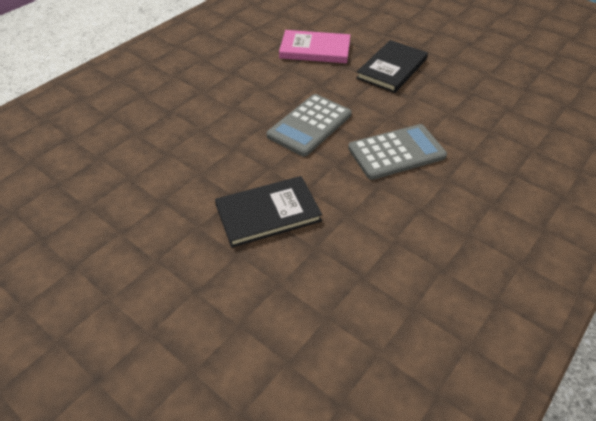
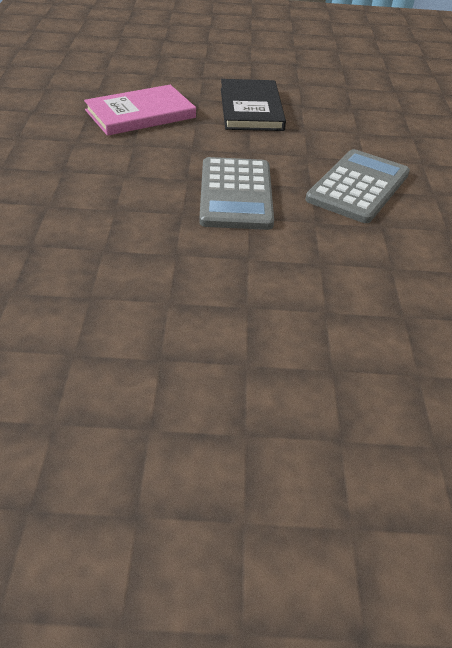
camera: 40 degrees left, 5 degrees down
black book [215,176,322,248] -> none

